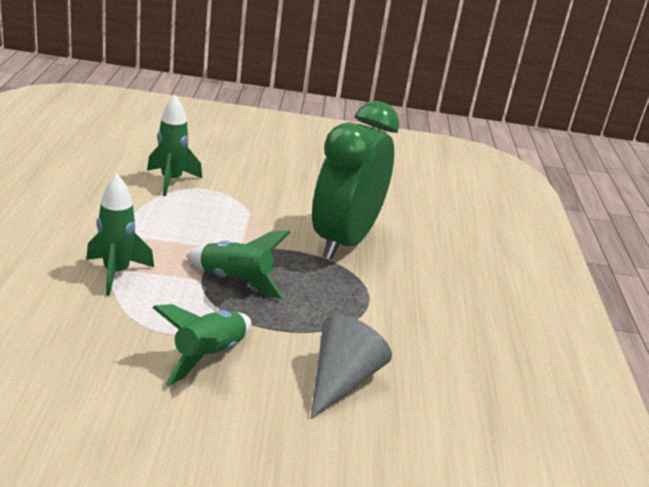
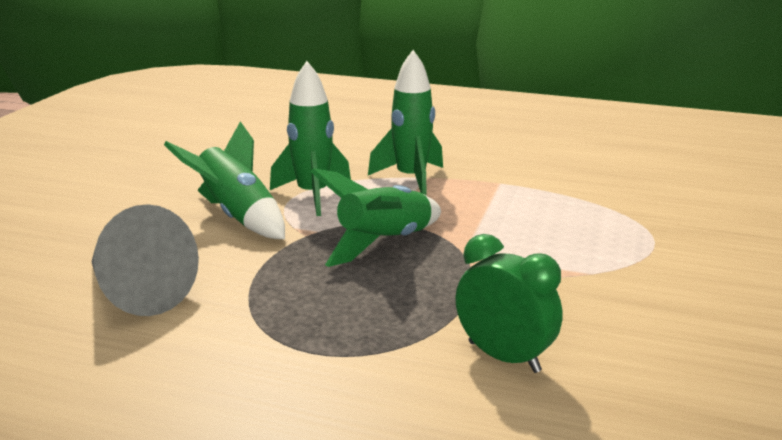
camera: 110 degrees right, 5 degrees down
green rocket [147,95,202,196] -> green rocket moved to [270,61,351,216]
green clock [312,101,399,260] -> green clock [456,234,563,373], size x0.46

